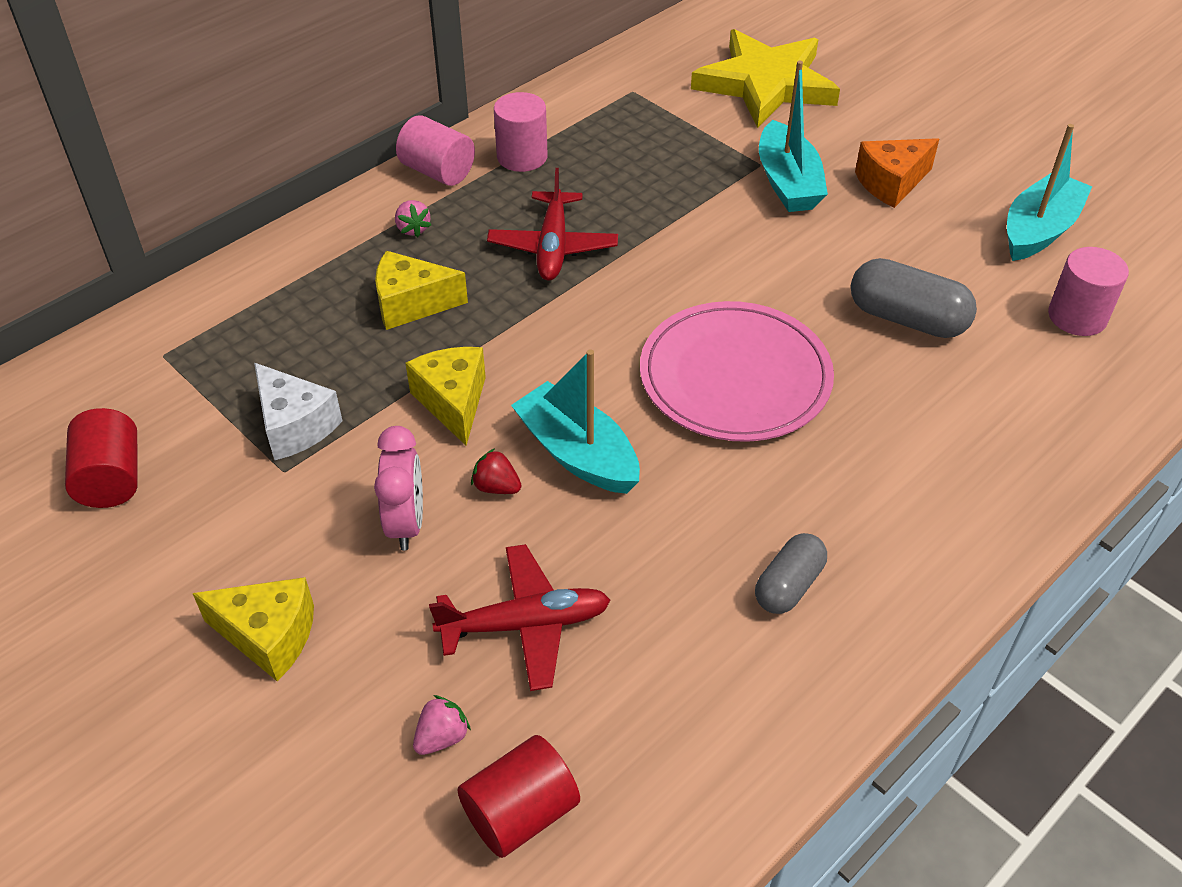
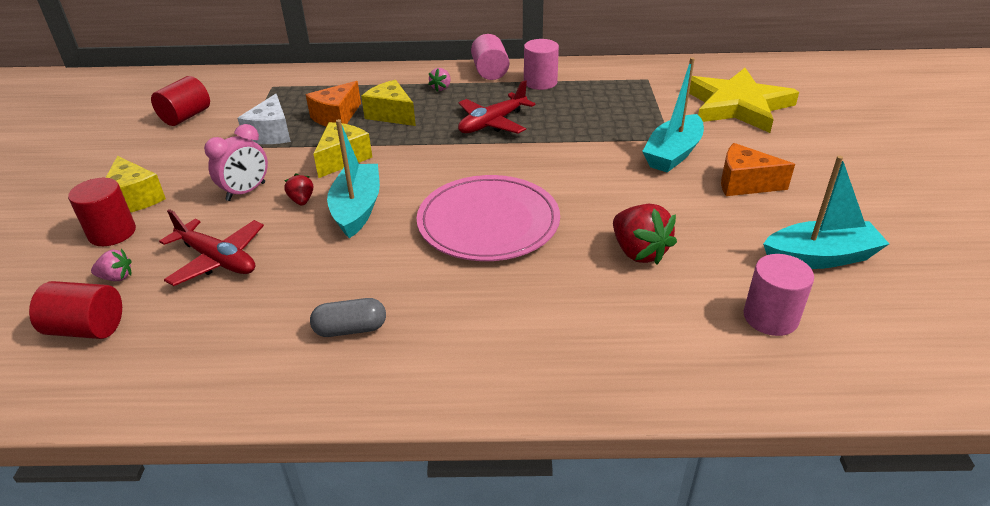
camera: 45 degrees right, 10 degrees down
grey capsule [851,258,977,338] -> red strawberry [613,204,677,264]
none -> red cylinder [68,178,136,246]
none -> orange cheese [306,81,361,126]

